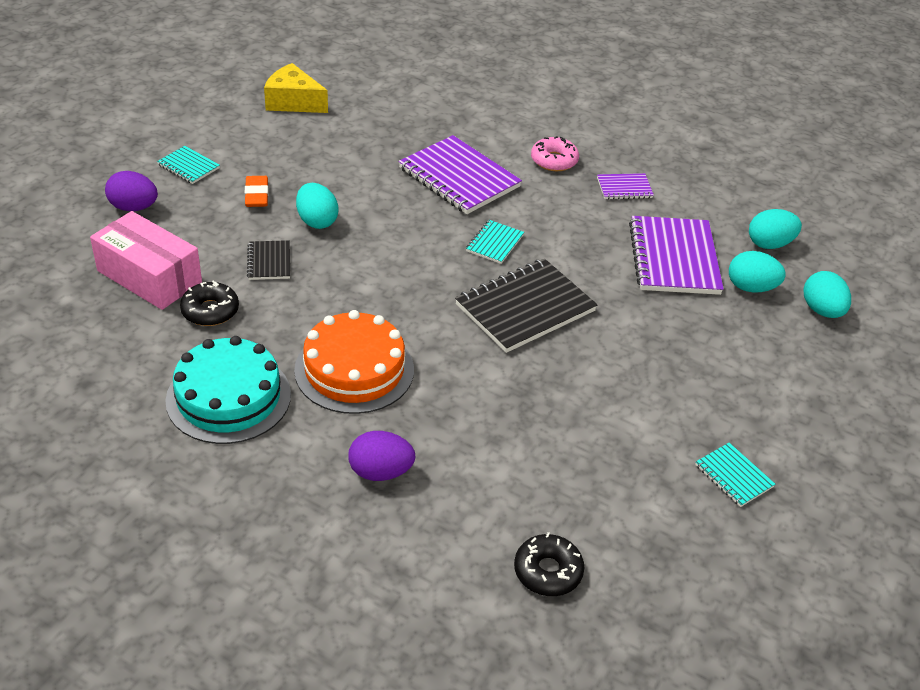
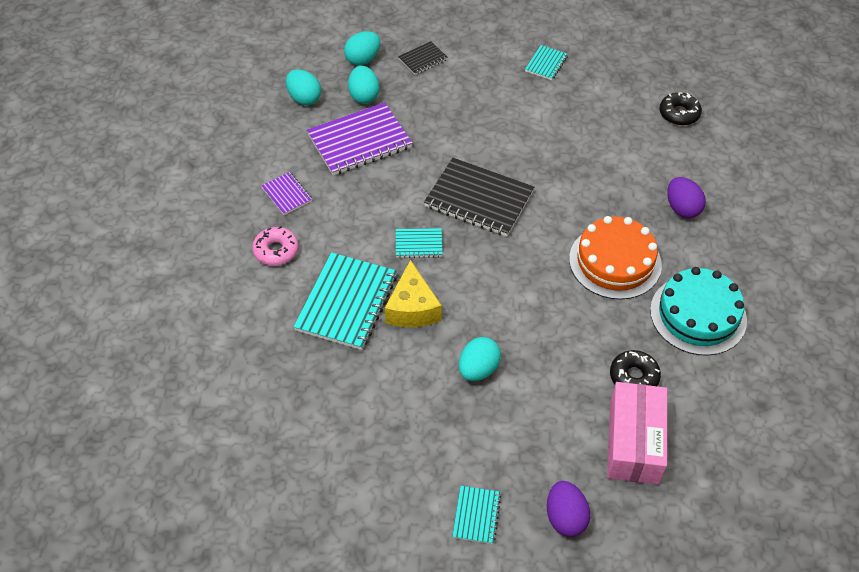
camera: 115 degrees left, 10 degrees up
orange eraser [245,176,269,207] -> none
black notebook [247,240,290,280] -> black notebook moved to [398,41,448,75]
yellow cheese [264,63,328,113] -> yellow cheese moved to [385,260,442,327]
purple notebook [398,135,522,214] -> turquoise notebook [294,252,397,350]

